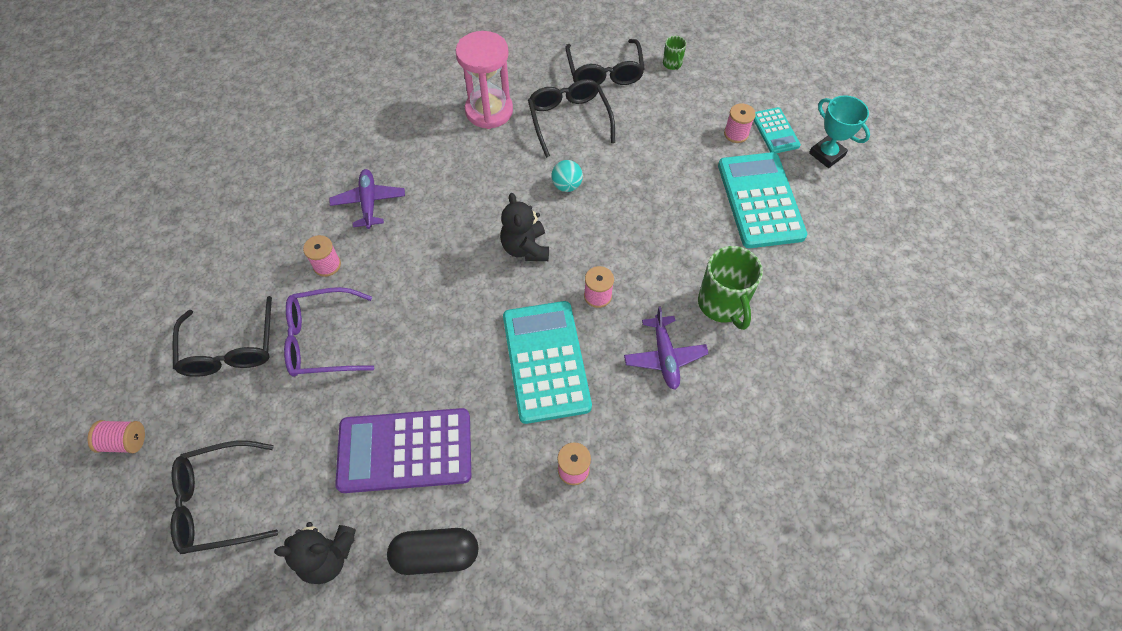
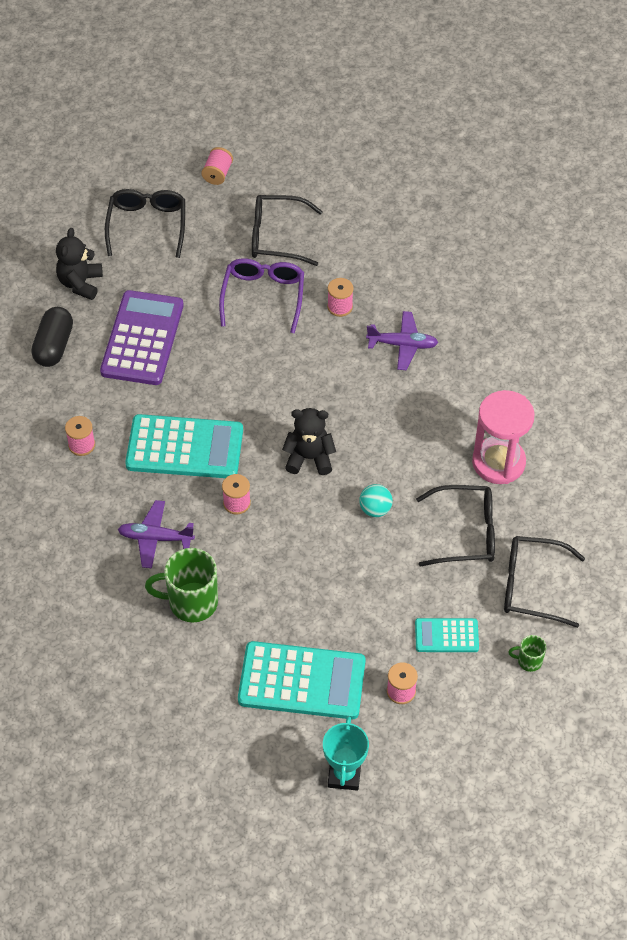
camera: 105 degrees right, 5 degrees down
turquoise calculator [753,107,801,153] -> turquoise calculator moved to [415,618,479,652]
turquoise trophy [809,95,870,168] -> turquoise trophy turned 60 degrees counterclockwise [323,716,369,791]

